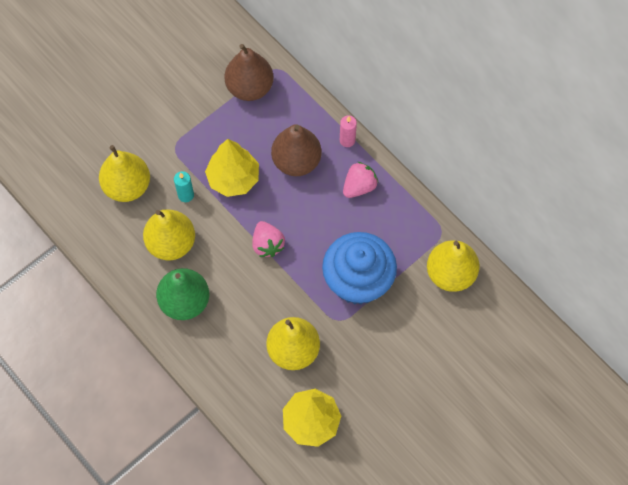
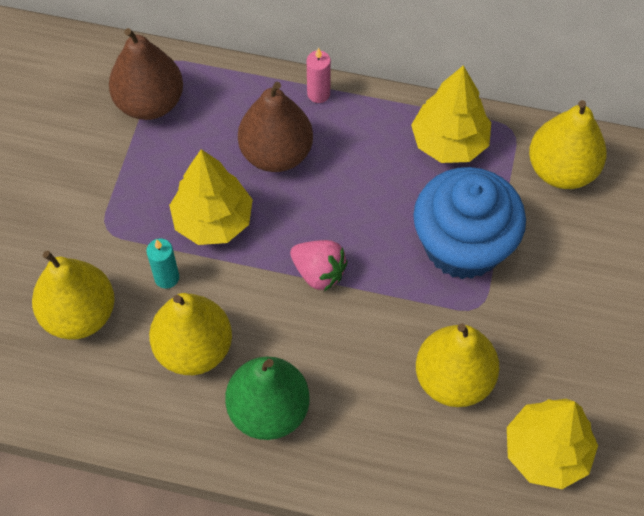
camera: 35 degrees left, 5 degrees down
pink strawberry [343,162,378,198] -> none
none -> yellow tree [411,65,491,163]

